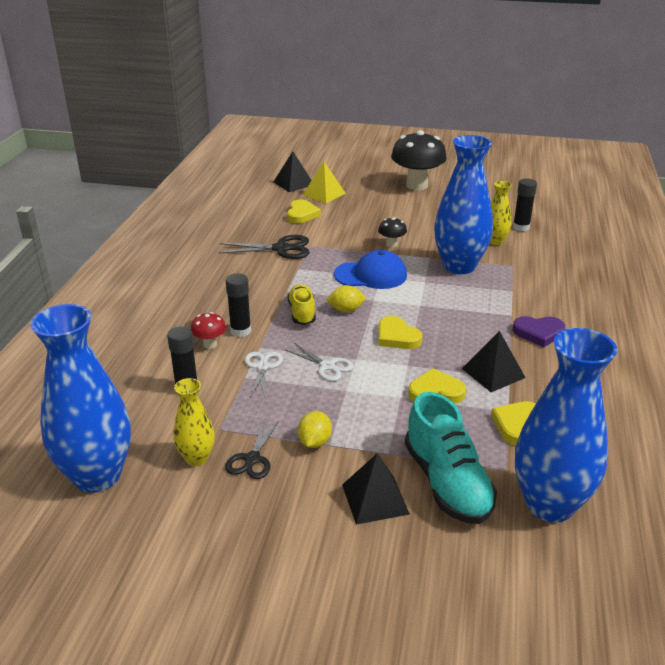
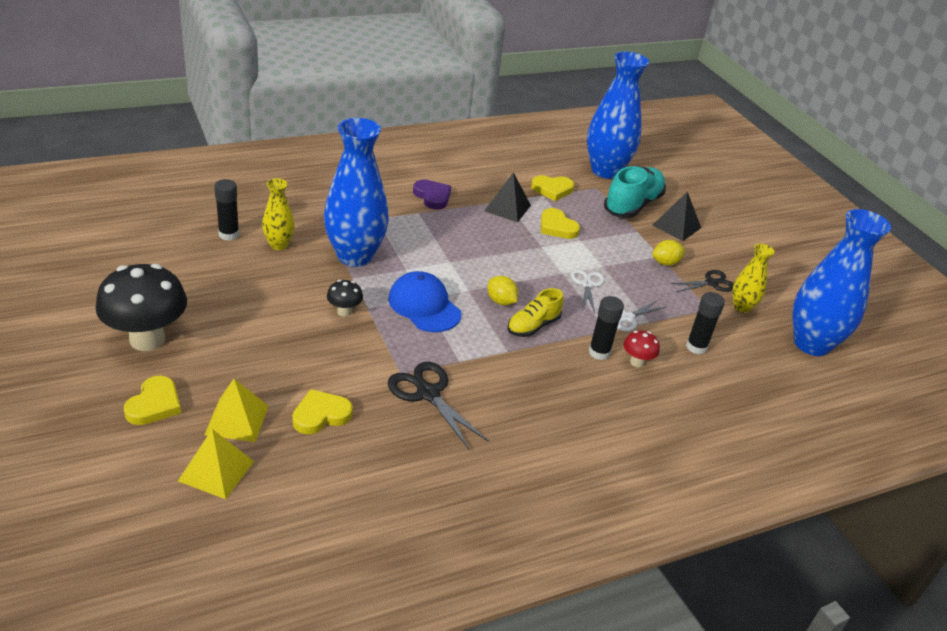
camera: 130 degrees left, 5 degrees up
black pyramid [274,151,312,192] -> yellow pyramid [178,429,254,499]
yellow heart [378,316,423,349] -> yellow heart moved to [124,376,181,425]

